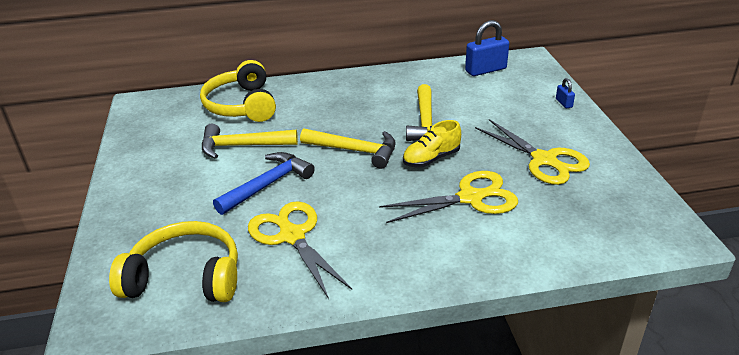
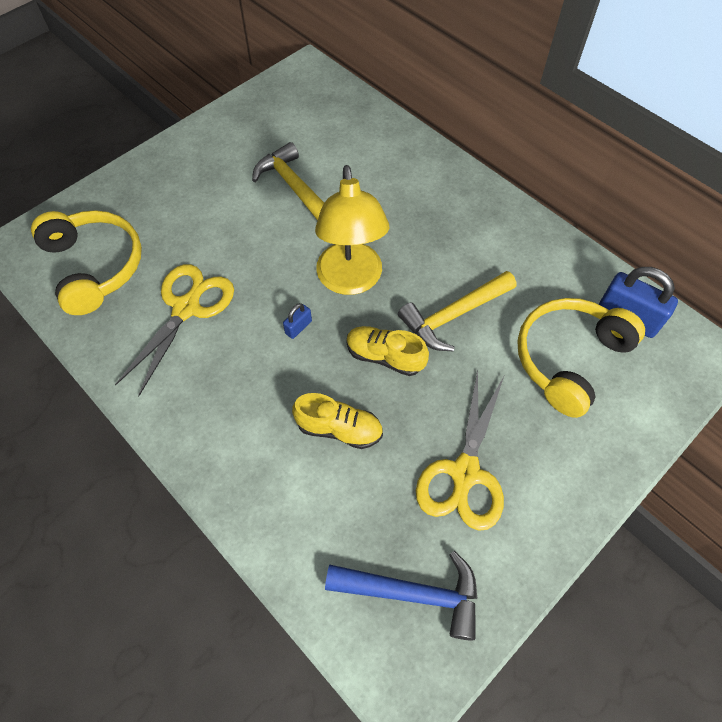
camera: 55 degrees right, 25 degrees up
yellow headphones [200,60,276,122] -> yellow headphones moved to [517,298,645,418]
blue hammer [213,152,315,215] -> blue hammer moved to [325,551,478,641]
yellow hammer [300,128,395,169] -> yellow lamp [315,165,389,295]
yellow scissors [379,171,518,223] -> yellow shoe [292,393,383,449]
blue padlock [556,78,575,108] -> blue padlock moved to [283,303,312,339]

